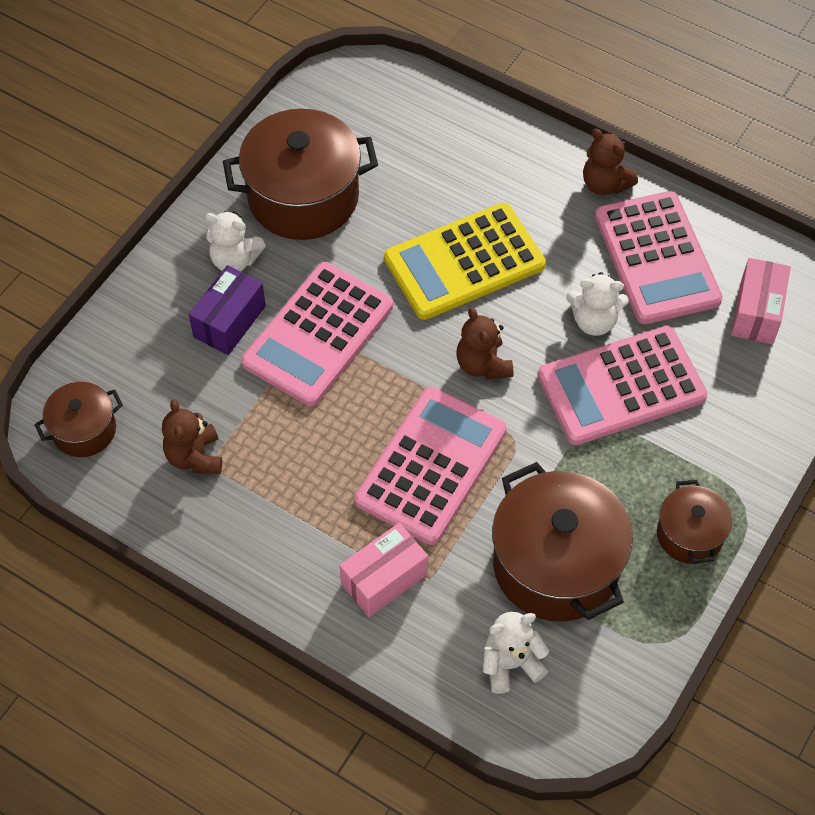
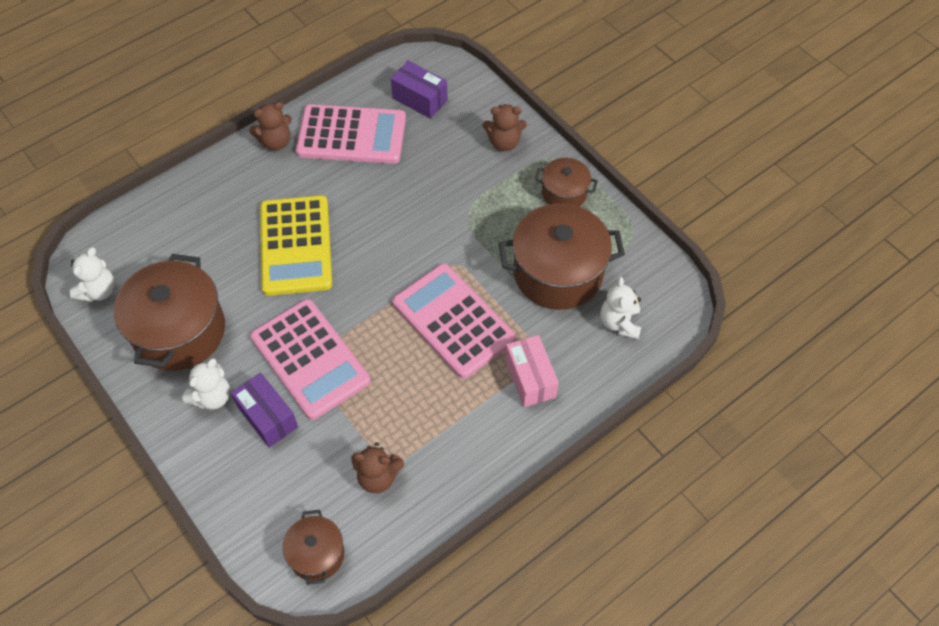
camera: 70 degrees left, 0 degrees up
brown teddy bear [456,307,513,379] -> brown teddy bear moved to [483,104,527,151]
pink calculator [538,326,708,445] -> none
white teddy bear [566,272,629,336] -> white teddy bear moved to [70,247,115,302]
pink box [731,258,791,344] -> purple box [391,61,447,119]

